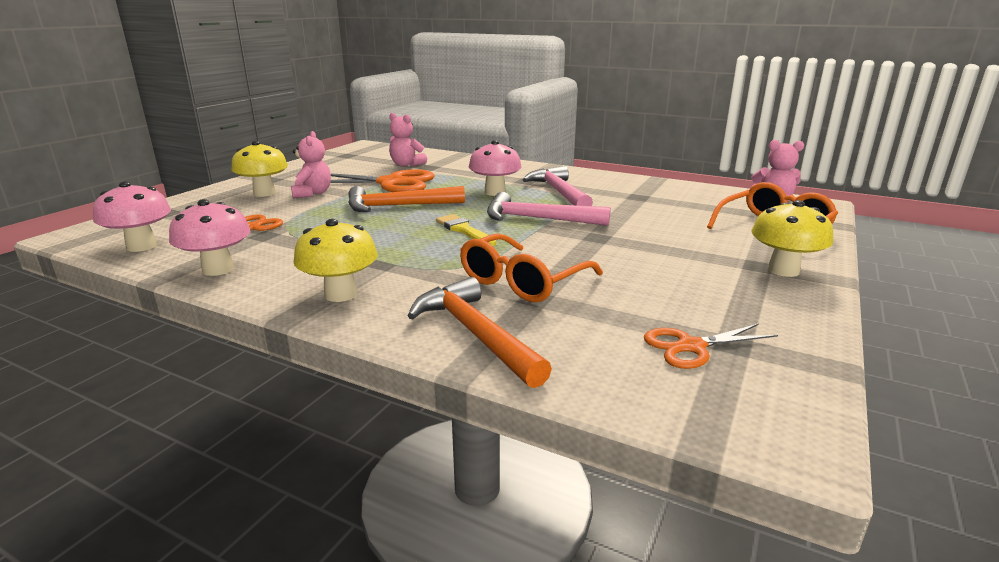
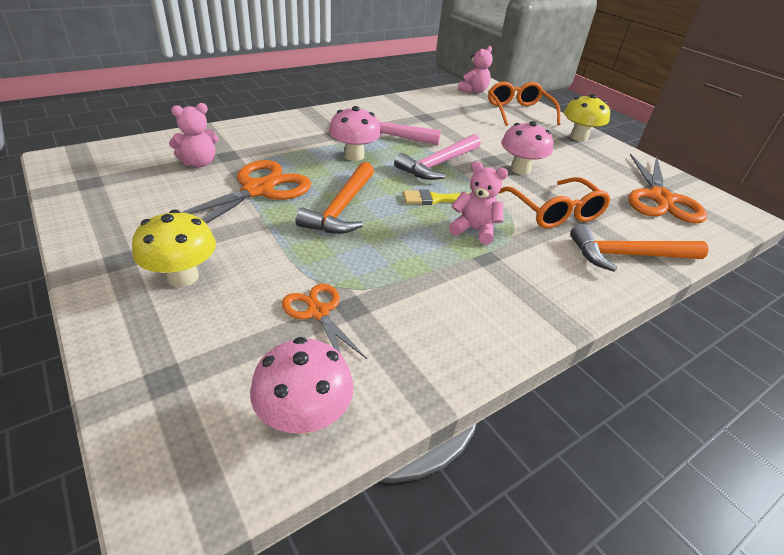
camera: 65 degrees left, 15 degrees up
pink mushroom [169,199,250,276] -> pink mushroom moved to [501,121,553,175]
pink teddy bear [291,131,331,198] -> pink teddy bear moved to [449,161,508,245]
yellow mushroom [294,219,378,302] -> none
orange scissors [644,324,778,369] -> orange scissors [628,153,707,223], size x1.80

